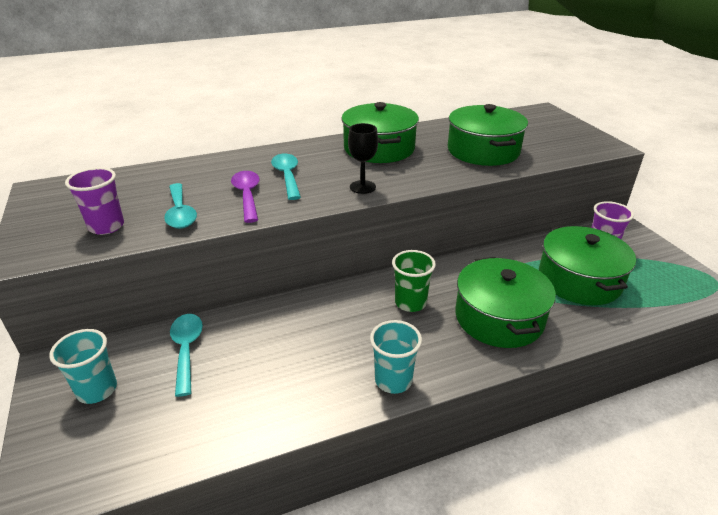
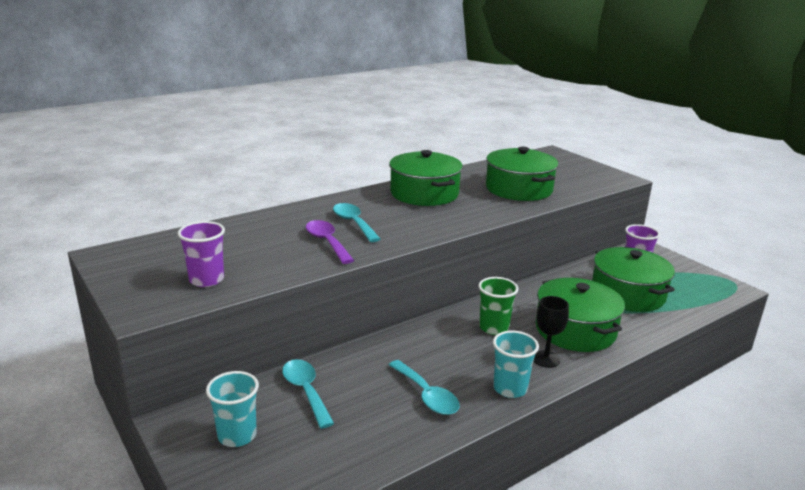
camera: 15 degrees left, 10 degrees down
turquoise spoon [164,183,197,229] -> turquoise spoon moved to [389,360,460,415]
black goblet [348,123,378,194] -> black goblet moved to [534,296,569,368]

